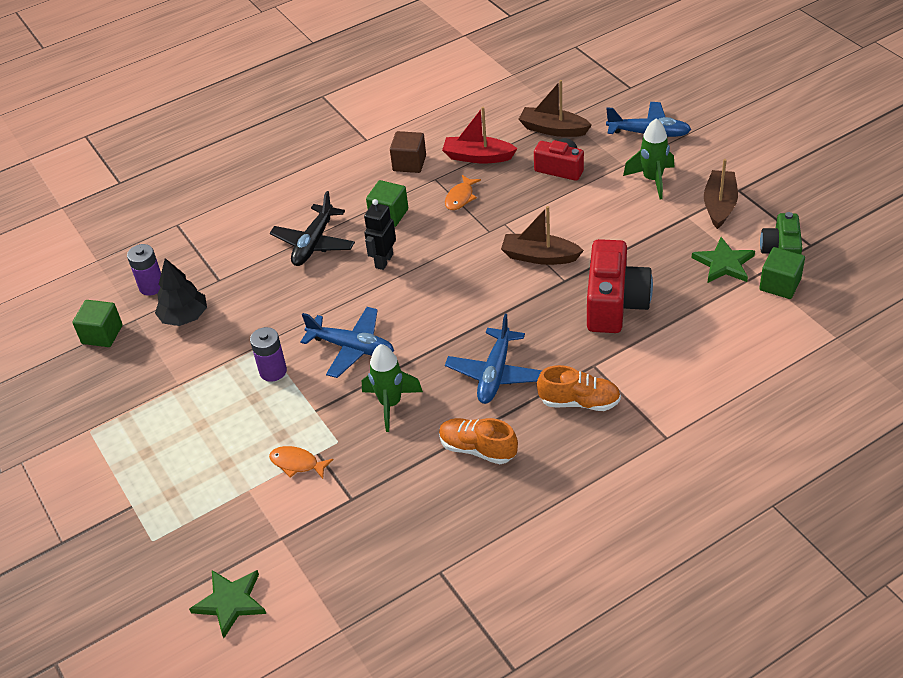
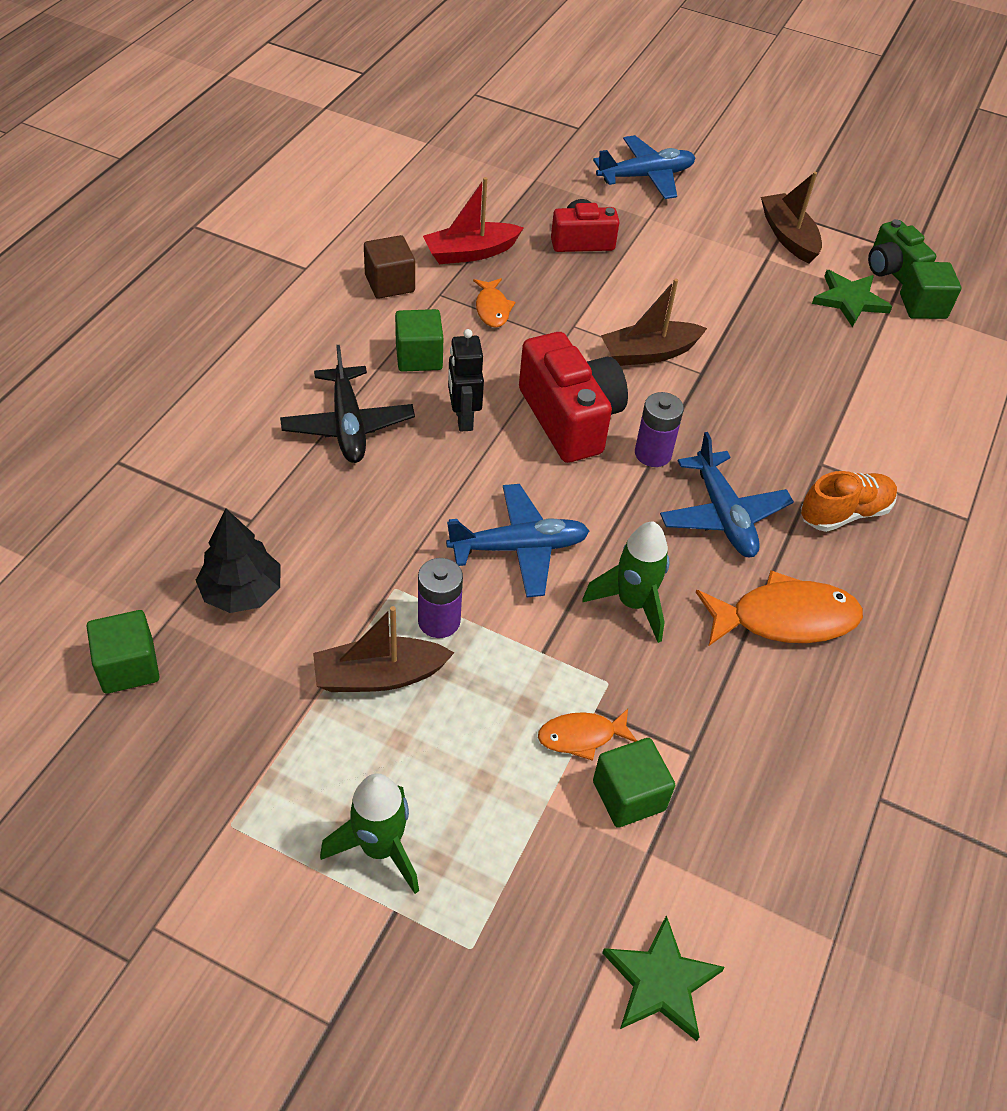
camera: 40 degrees left, 5 degrees up
purple battery [127,244,161,295] -> purple battery moved to [635,392,684,467]
orange shoe [439,418,518,464] -> orange fish [696,570,863,646]
brown boat [519,80,592,137] -> brown boat moved to [313,606,454,692]
red camera [587,239,653,333] -> red camera moved to [519,332,628,463]
green rocket [623,118,674,200] -> green rocket moved to [320,773,419,894]
none -> green cube [593,738,675,828]

